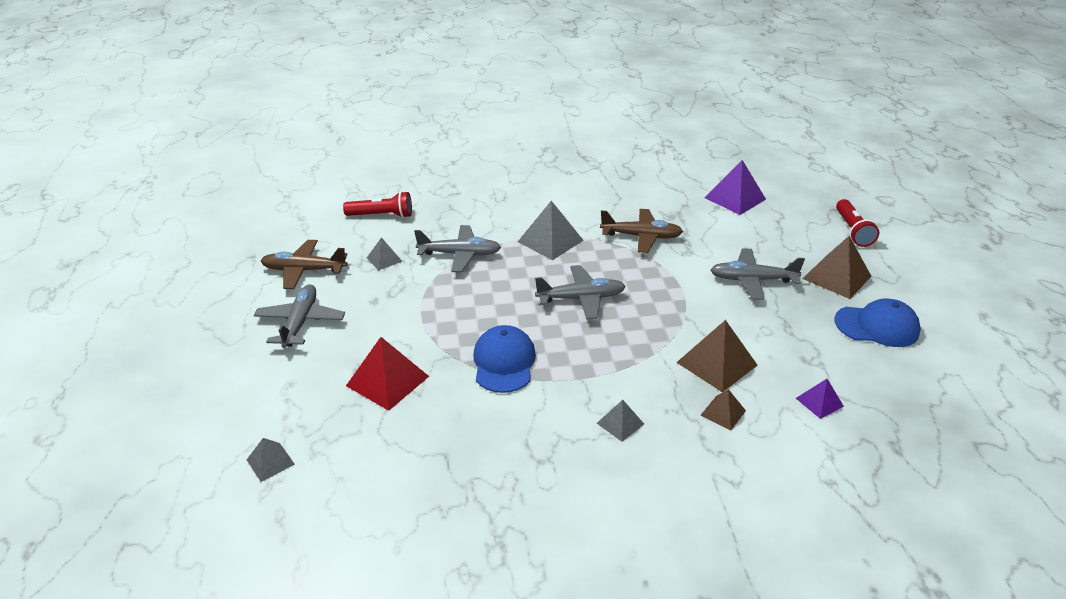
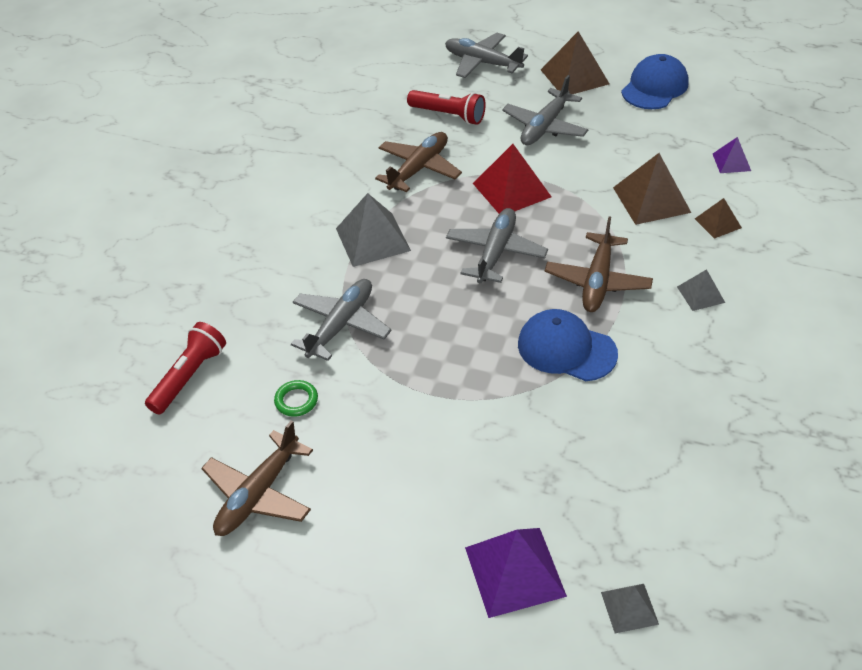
camera: 60 degrees left, 10 degrees up
grey plane [254,284,345,348] -> grey plane moved to [445,33,528,78]
red pyramid [346,337,429,411] -> red pyramid moved to [473,144,552,214]
grey pyramid [367,237,402,270] -> green ring [274,380,318,417]
purple pyramid [705,160,766,215] -> purple pyramid moved to [465,528,567,618]
red flashlight [836,199,879,247] -> red flashlight moved to [407,90,486,125]
none -> brown plane [545,216,653,312]

